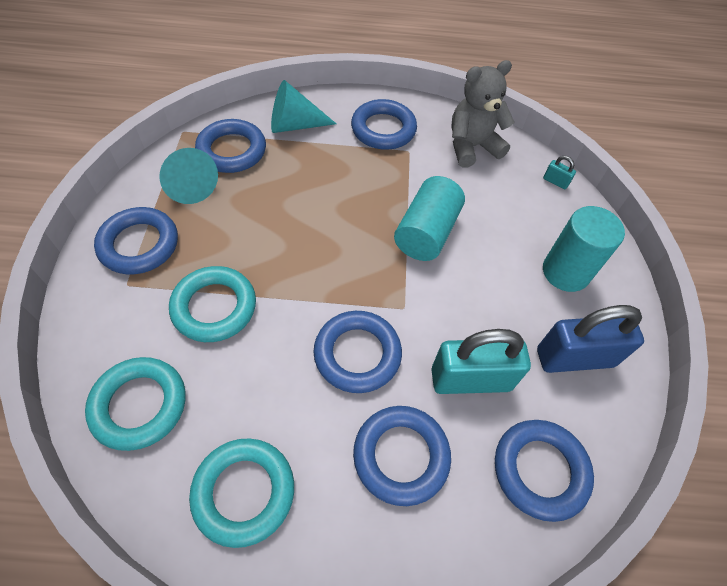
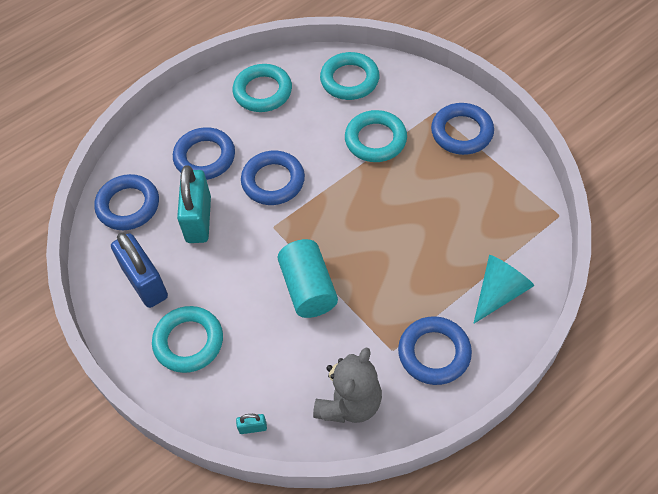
camera: 145 degrees right, 0 degrees up
turquoise cone [159,148,218,204] -> none
blue ring [195,119,266,173] -> none
turquoise padlock [431,329,531,394] -> turquoise padlock turned 45 degrees counterclockwise [177,165,211,243]
blue padlock [537,305,644,373] -> blue padlock turned 75 degrees counterclockwise [111,232,168,308]
turquoise cylinder [543,206,625,292] -> turquoise ring [152,306,223,373]

